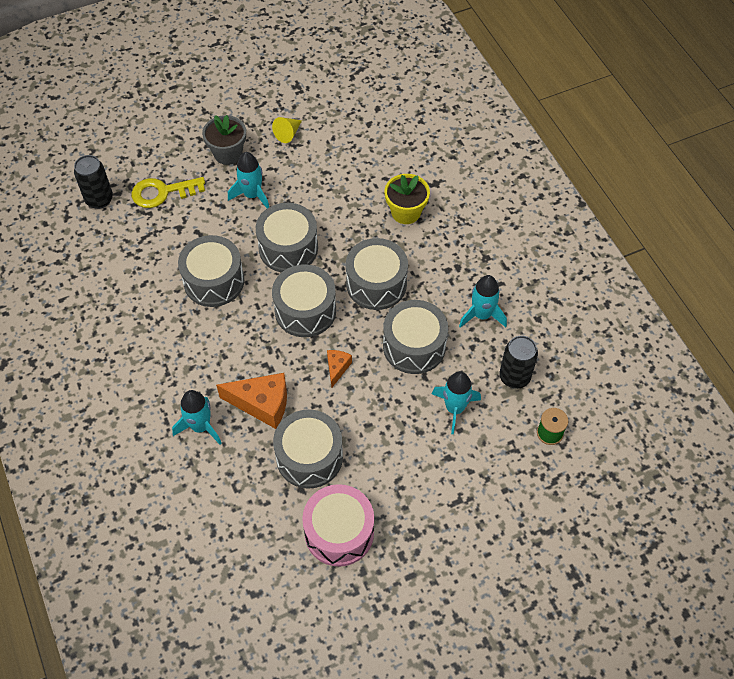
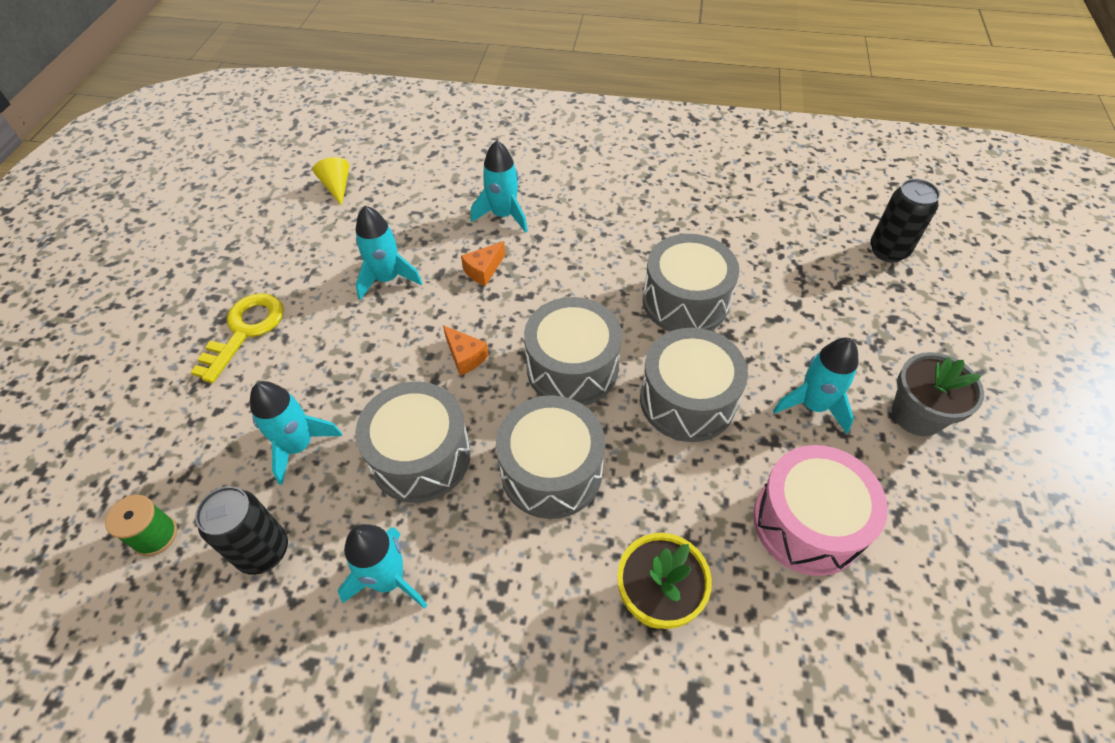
camera: 125 degrees right, 5 degrees down
yellow key [132,177,205,208] -> yellow key moved to [191,293,284,383]
orange cheese [216,373,287,429] -> orange cheese [461,241,505,286], size x0.53
yellow cone [272,117,302,143] -> yellow cone moved to [313,157,349,206]
grey drum [273,410,343,488] -> turquoise rocket [356,206,423,300]
pink drum [302,484,374,567] -> pink drum moved to [753,445,888,576]

